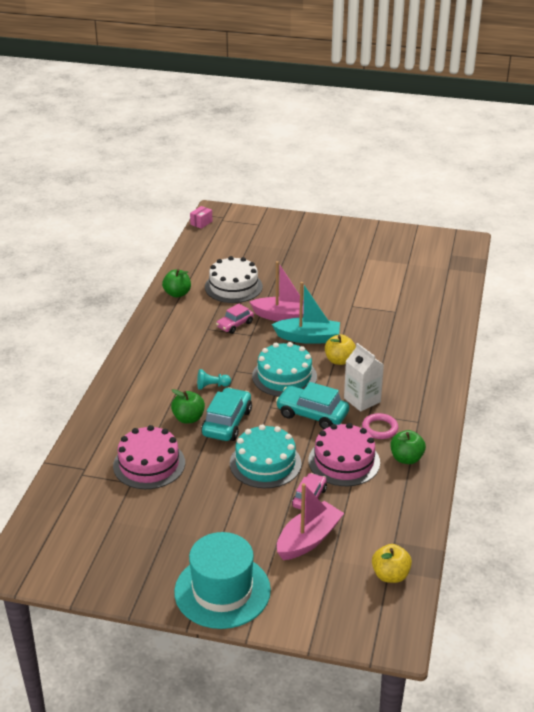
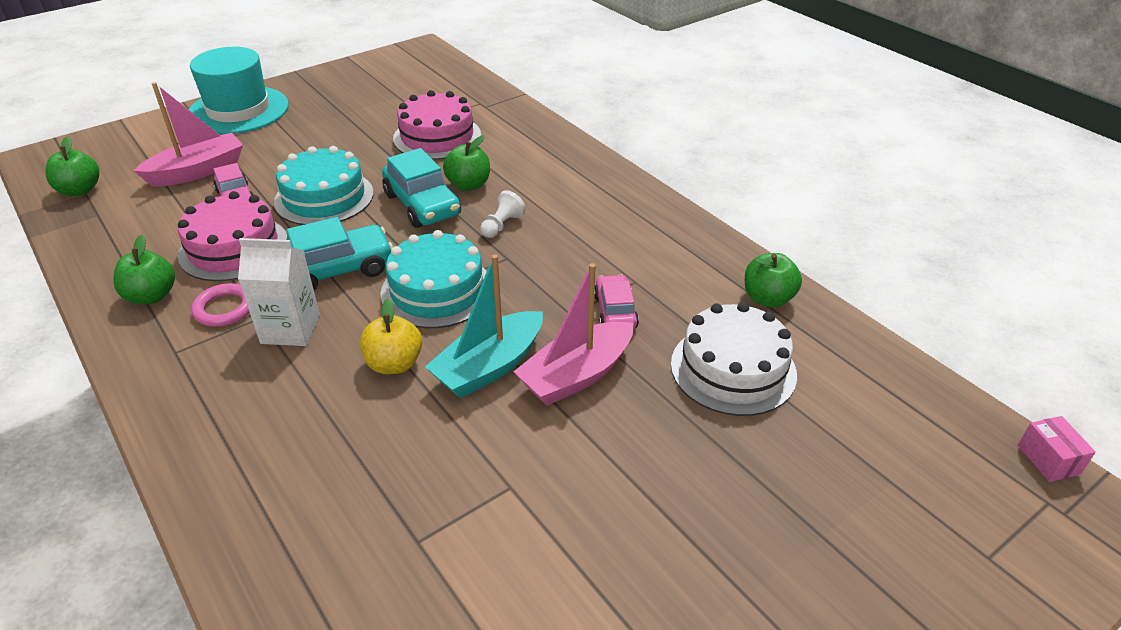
camera: 130 degrees right, 5 degrees up
turquoise pawn [197,369,231,389] -> white pawn [480,190,526,238]
pink boat [277,483,344,560] -> pink boat turned 120 degrees counterclockwise [134,82,243,187]
yellow apple [372,544,412,583] -> green apple [46,137,100,196]

